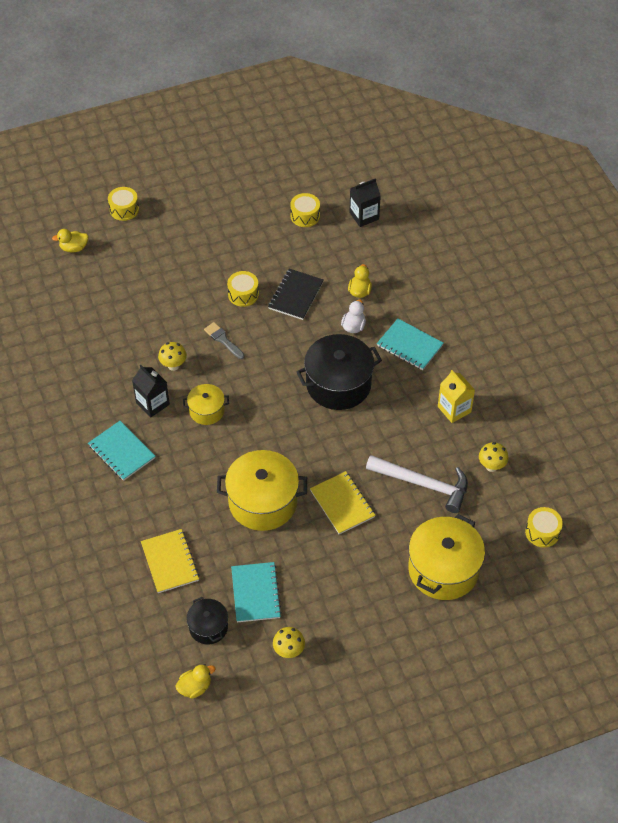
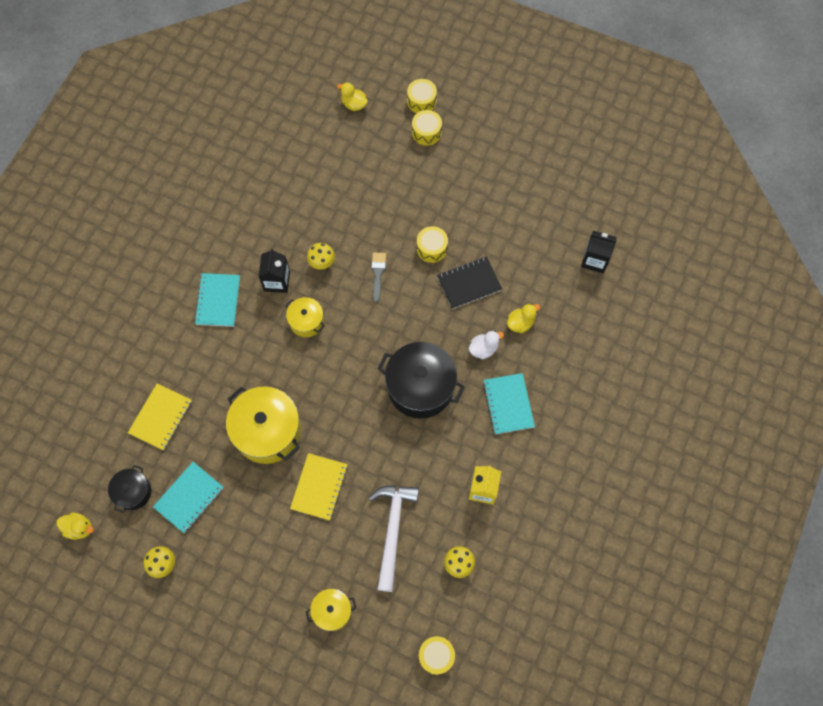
camera: 45 degrees right, 15 degrees up
yellow drum [290,193,320,227] -> yellow drum moved to [412,110,442,146]
white hammer [366,455,468,513] -> white hammer turned 150 degrees counterclockwise [369,485,419,592]
yellow pot [408,514,485,600] -> yellow pot [306,589,356,631], size x0.54

